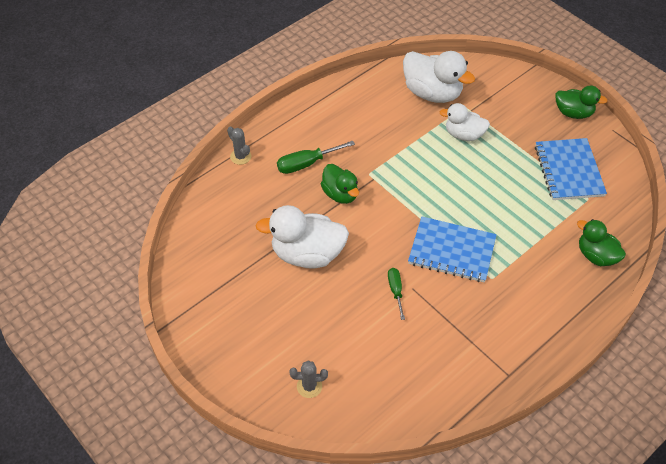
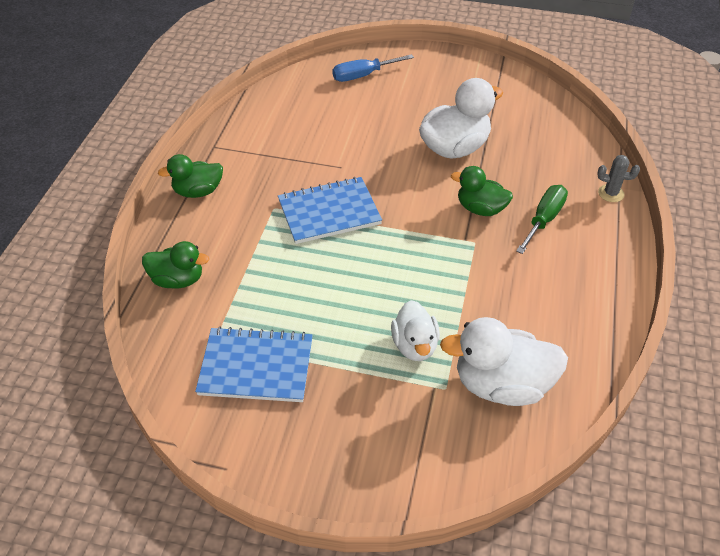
camera: 145 degrees right, 5 degrees down
grey cactus [289,360,328,398] -> blue screwdriver [332,54,414,82]
green screwdriver [388,268,405,320] -> none
white duck [440,103,490,141] -> white duck turned 105 degrees clockwise [391,300,440,361]
blue notebook [535,138,607,200] -> blue notebook turned 45 degrees counterclockwise [195,327,313,402]
green duck [555,86,607,119] -> green duck moved to [158,154,223,198]

